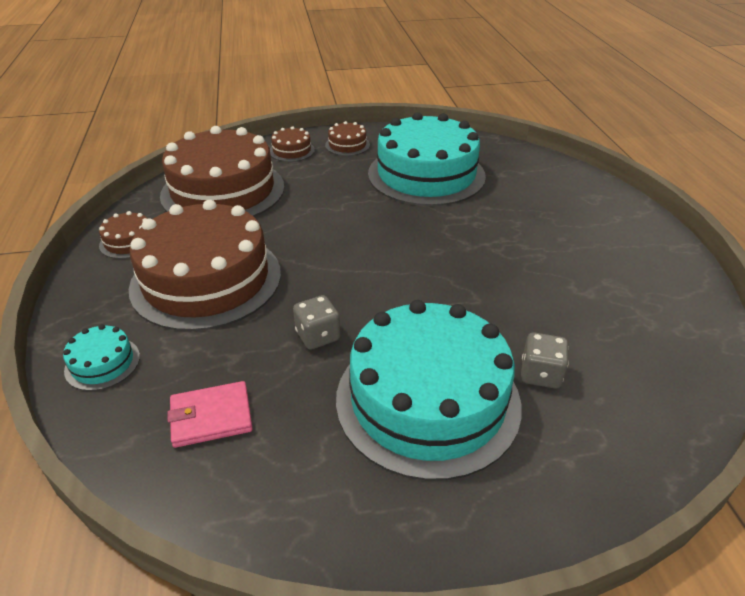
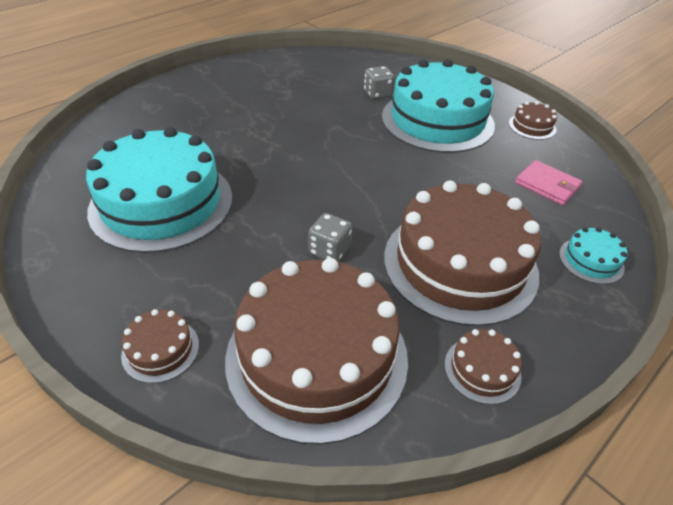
camera: 125 degrees left, 5 degrees up
grey dice [293,295,340,350] -> grey dice moved to [308,213,352,262]
brown cake [325,121,370,156] -> brown cake moved to [509,101,557,140]

